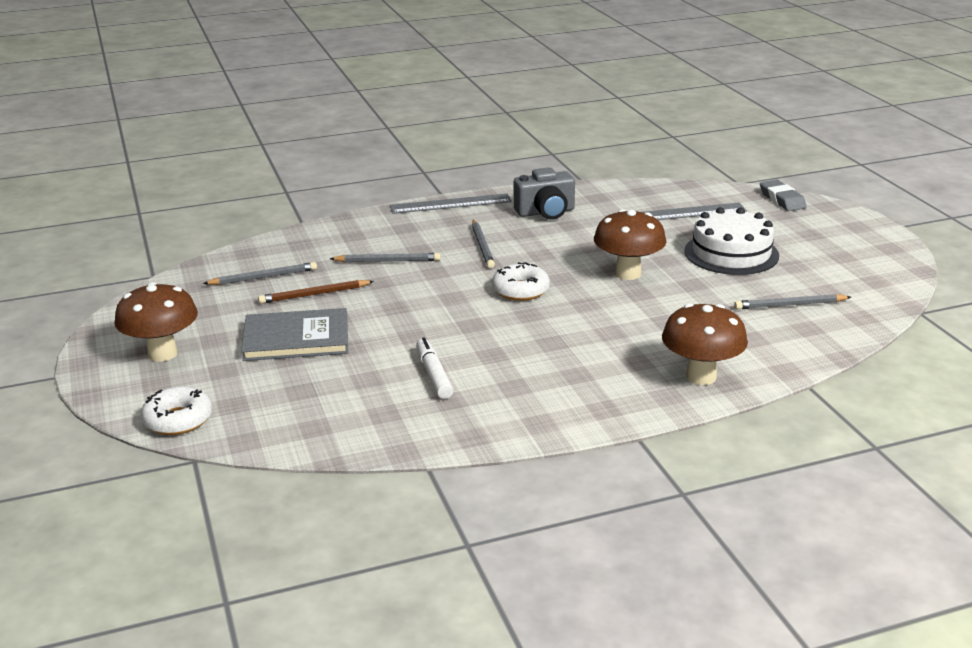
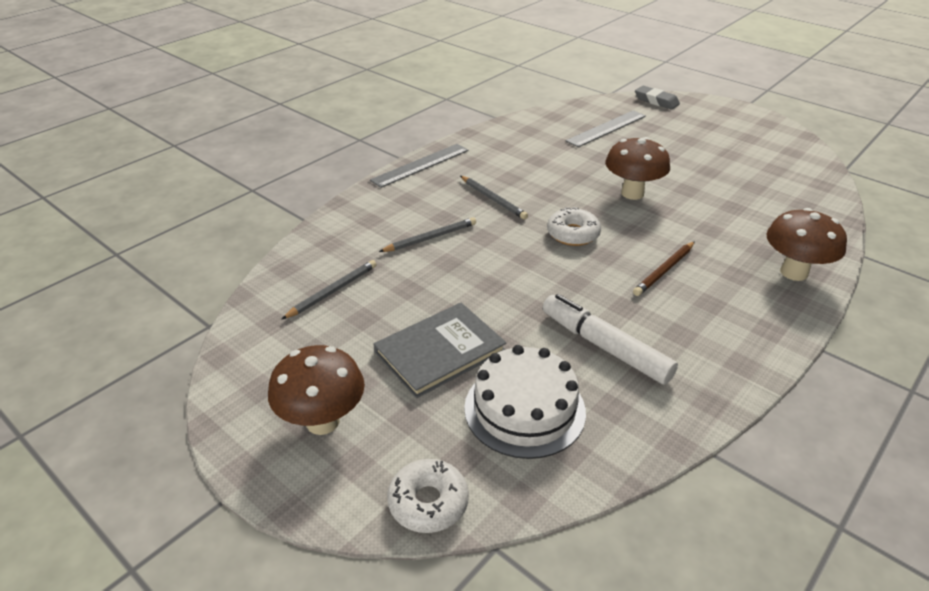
camera: 30 degrees left, 10 degrees up
brown pencil [258,280,374,304] -> brown pencil moved to [633,241,695,296]
white marker [416,337,453,399] -> white marker [543,294,678,385], size x1.54
grey camera [514,167,575,219] -> none
white cake [684,207,779,275] -> white cake moved to [464,345,586,459]
grey pencil [734,294,851,310] -> none

